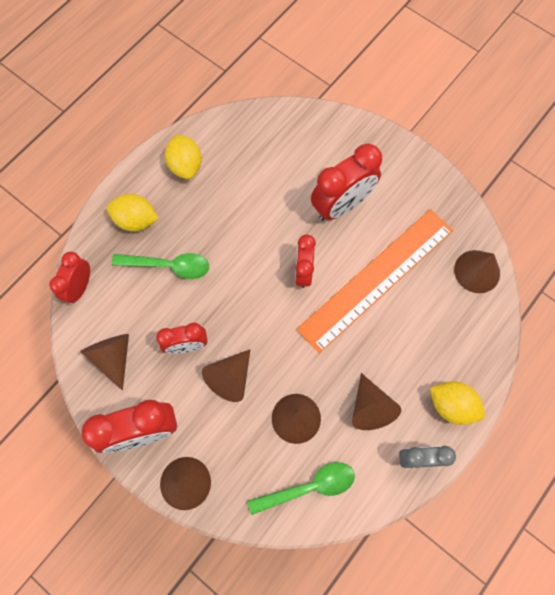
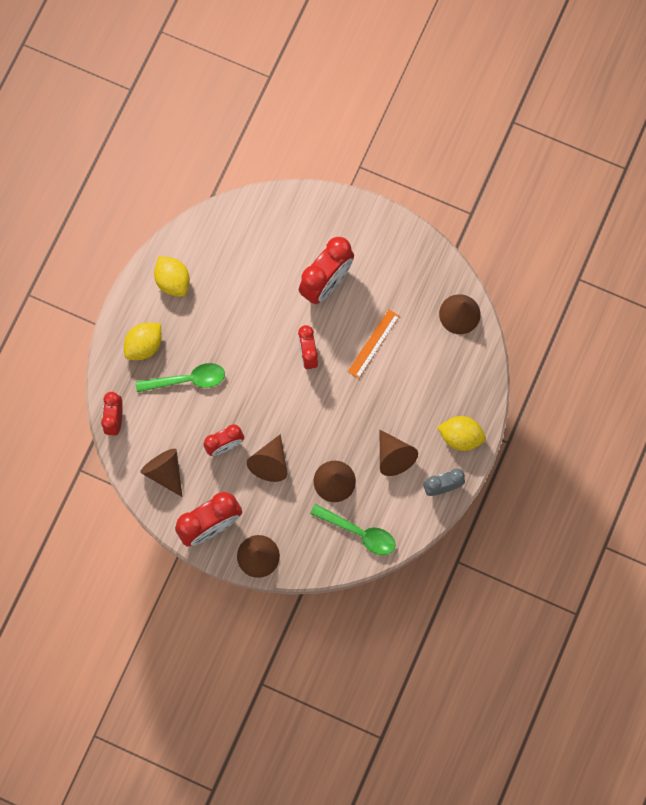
camera: 15 degrees left, 5 degrees up
yellow lemon [107,194,159,232] -> yellow lemon turned 45 degrees counterclockwise [124,323,162,360]
green spoon [247,462,355,515] -> green spoon turned 60 degrees clockwise [310,504,396,555]
orange ruler [297,209,453,353] -> orange ruler [348,309,399,379], size x0.45

